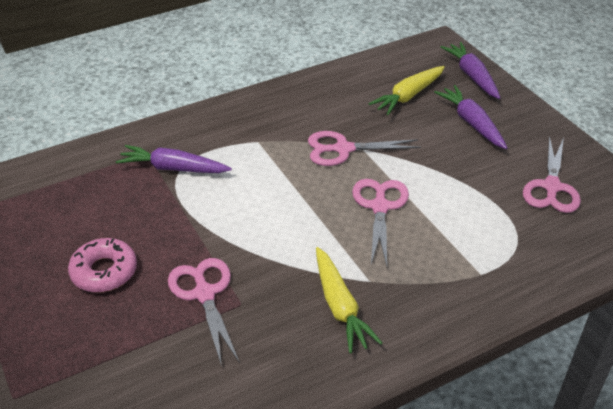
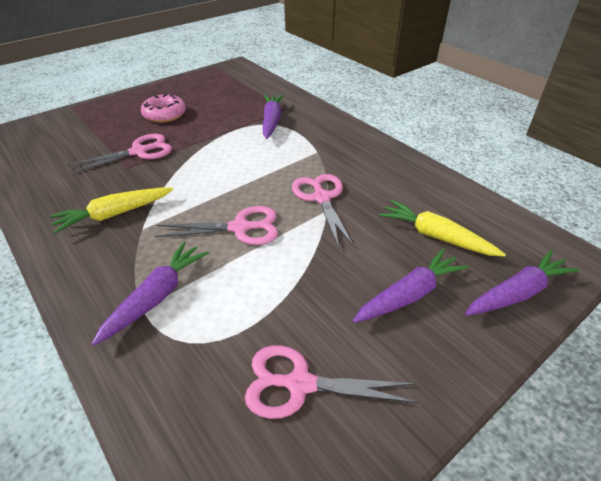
camera: 80 degrees right, 0 degrees up
none -> purple carrot [92,241,209,346]

